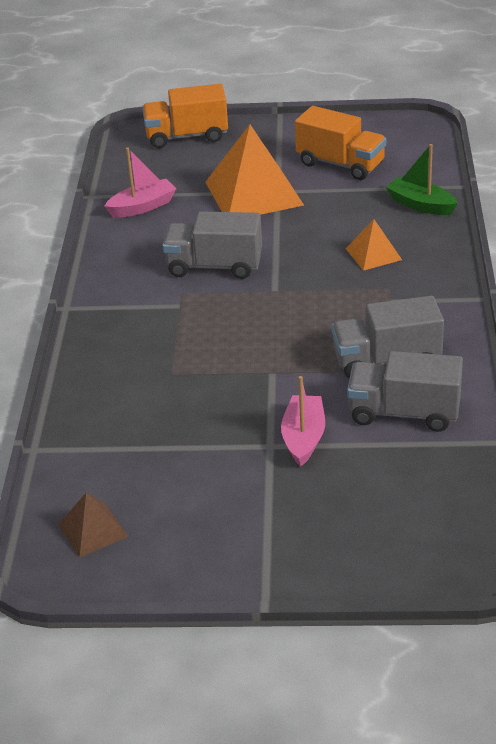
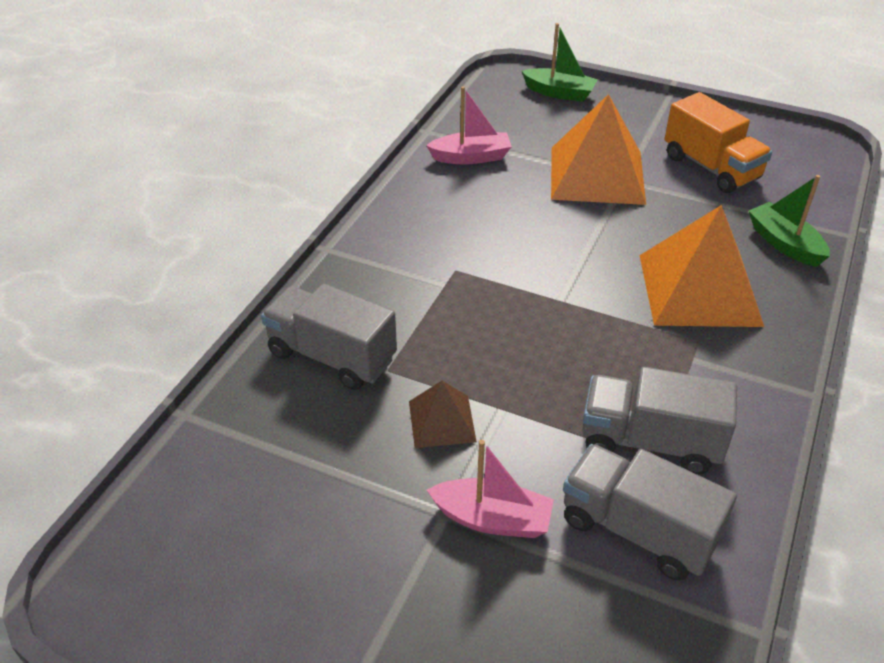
camera: 20 degrees right, 5 degrees up
brown pyramid [58,492,129,558] -> brown pyramid moved to [409,381,477,448]
orange truck [142,84,228,148] -> green boat [522,23,598,102]
grey truck [162,211,262,279] -> grey truck moved to [261,284,397,390]
pink boat [281,376,325,467] -> pink boat turned 75 degrees clockwise [427,440,554,538]
orange pyramid [346,219,402,271] -> orange pyramid [639,205,764,327], size x1.99

